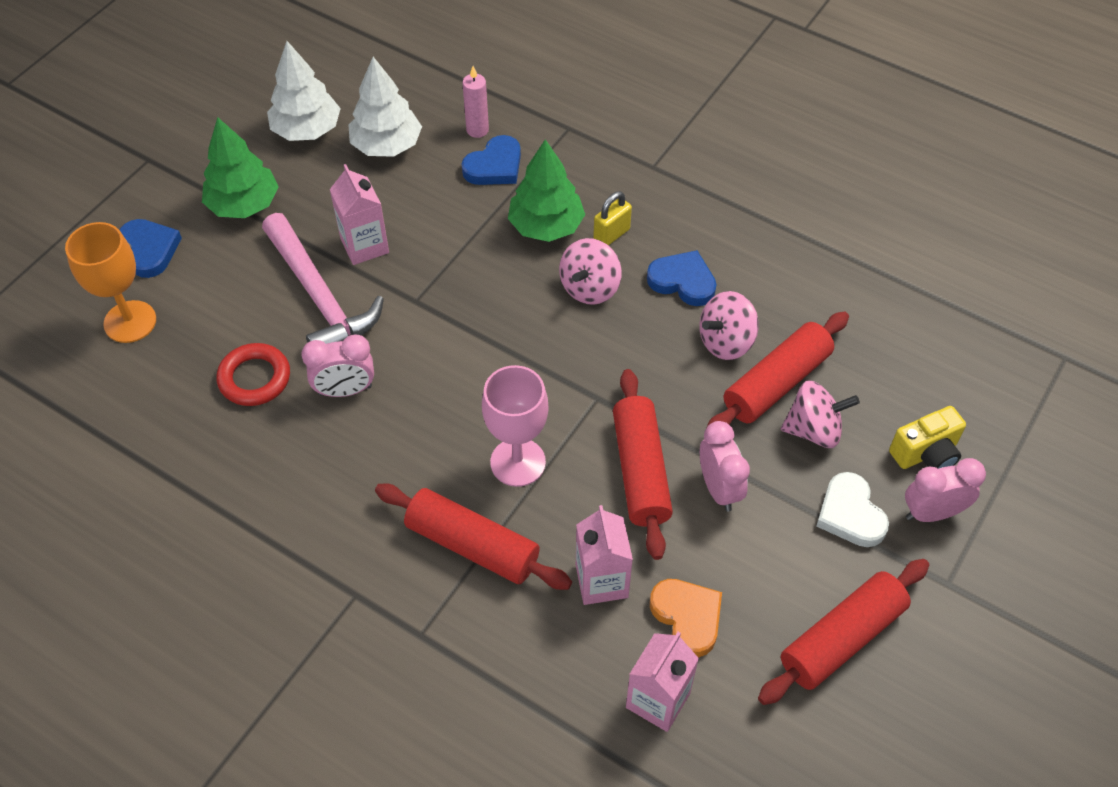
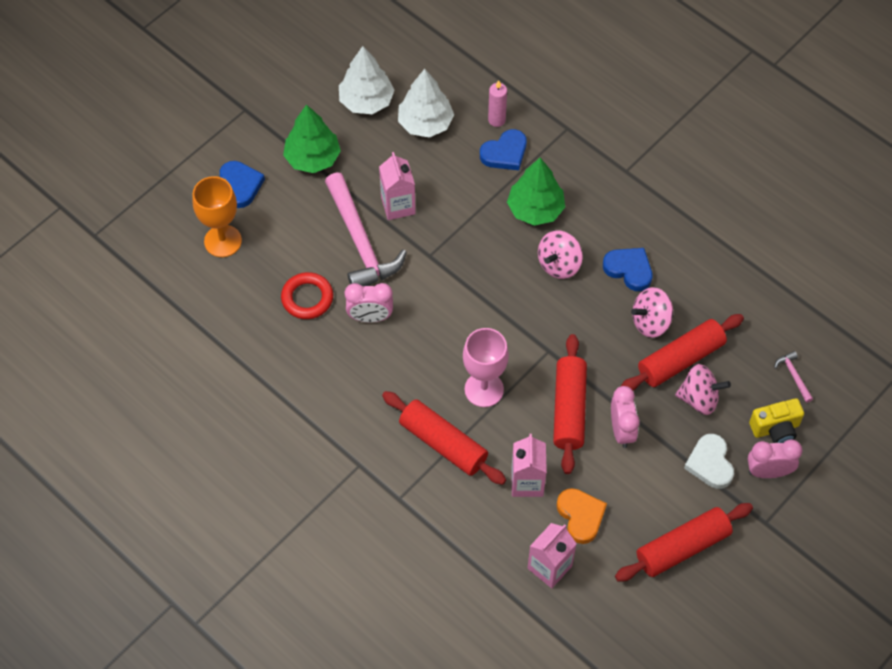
camera: 10 degrees right, 5 degrees up
yellow padlock [593,191,632,246] -> none
none -> pink hammer [774,351,813,403]

